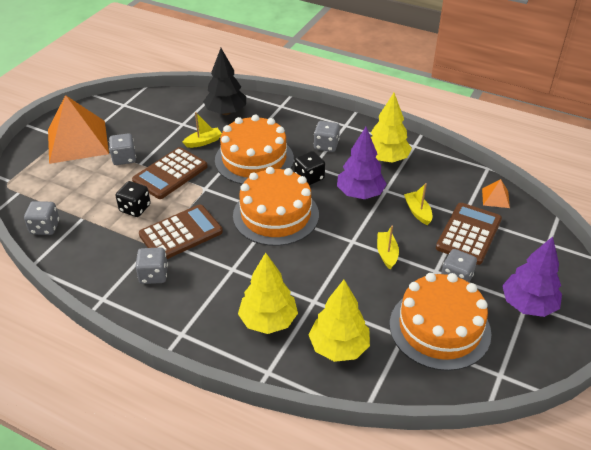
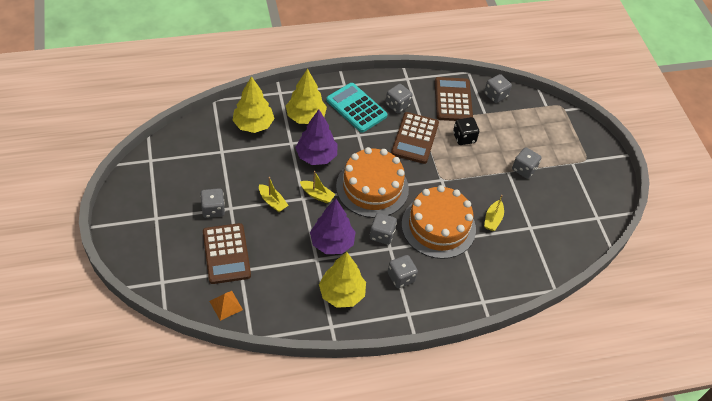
camera: 135 degrees right, 10 degrees up
orange pyramid [48,95,109,164] -> none
brown calculator [132,147,208,199] -> brown calculator moved to [435,77,473,121]
black tree [203,48,246,115] -> none
black dice [295,151,325,185] -> grey dice [370,213,397,245]
orange cake [390,273,491,371] -> none
yellow boat [404,183,433,225] -> yellow boat moved to [300,171,336,203]
purple tree [502,237,562,317] -> purple tree moved to [295,110,338,165]
none -> turquoise calculator [326,83,387,133]

